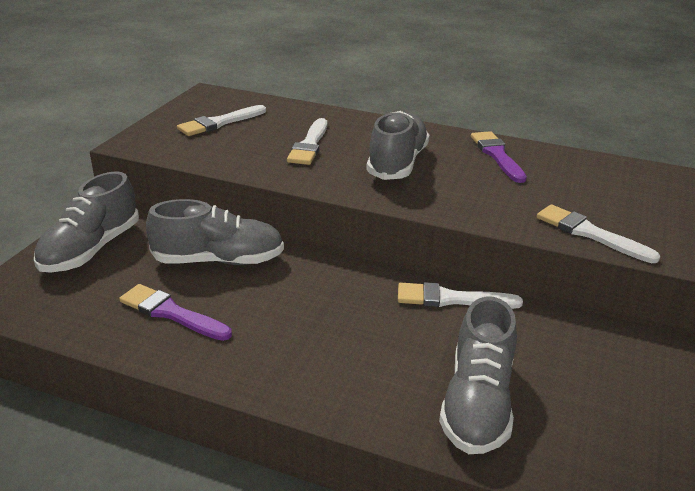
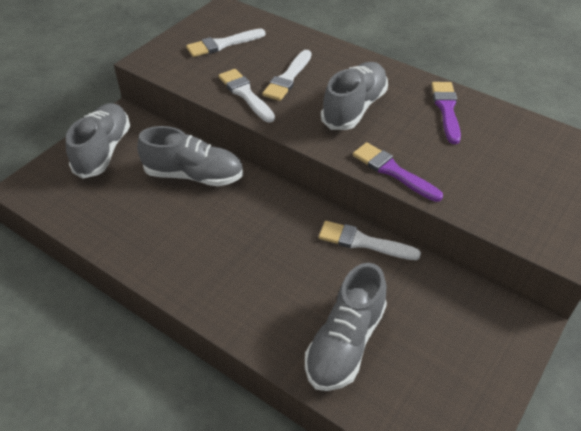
camera: 15 degrees right, 15 degrees up
grey shoe [34,171,139,273] -> grey shoe turned 150 degrees clockwise [66,103,130,179]
purple brush [119,284,232,341] -> purple brush moved to [353,142,443,202]
white brush [537,205,661,263] -> white brush moved to [218,69,275,122]

